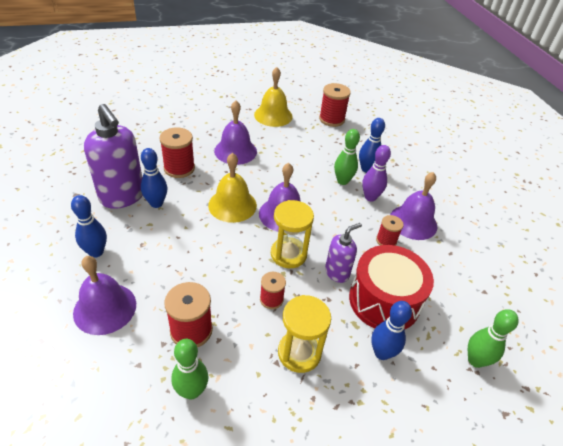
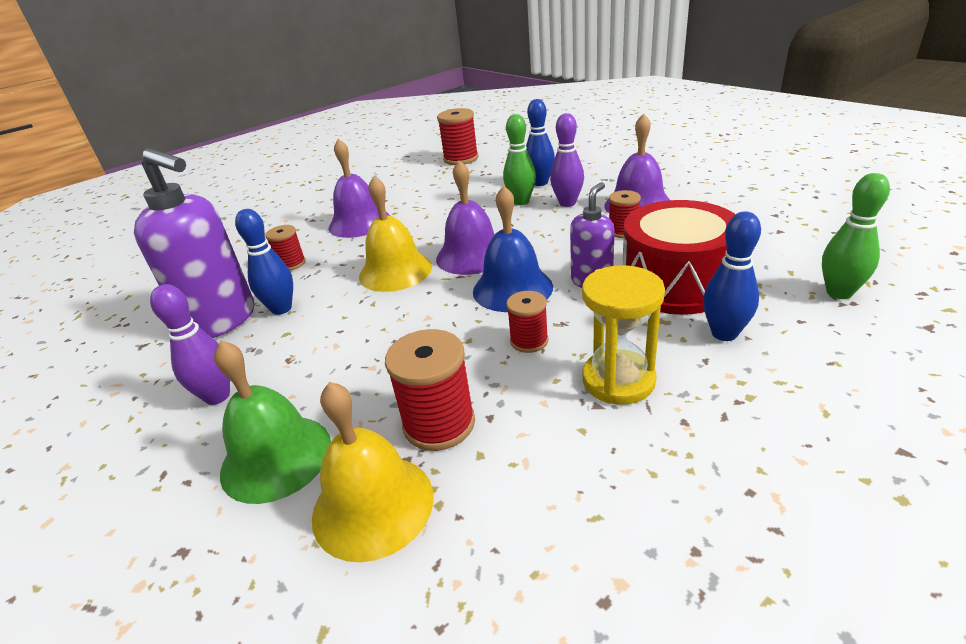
camera: 15 degrees left, 10 degrees down
blue bowling pin [71,195,107,258] -> purple bowling pin [150,284,230,405]
purple bell [73,256,136,335] -> green bell [214,340,331,504]
red spool [159,127,195,178] -> red spool [265,225,306,271], size x0.61
green bowling pin [171,339,208,400] -> none
yellow bell [254,67,293,127] -> yellow bell moved to [312,382,434,562]
yellow hourglass [271,200,314,268] -> blue bell [473,185,553,312]

